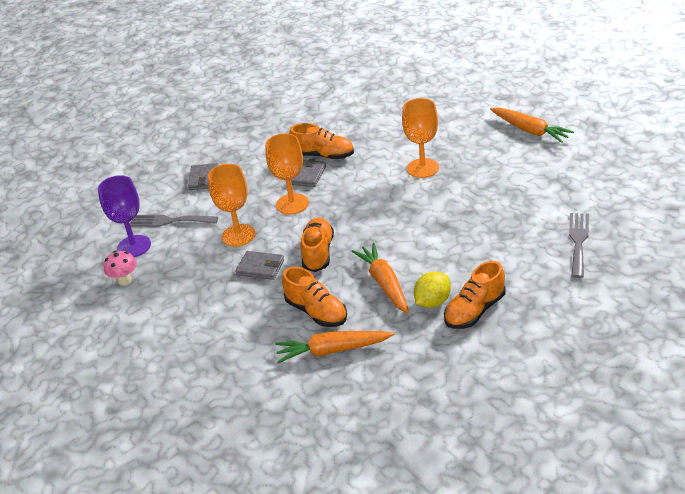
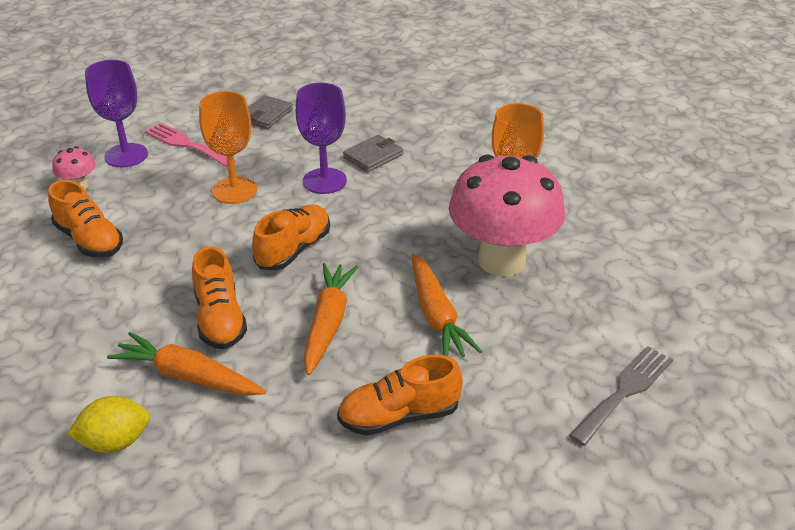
camera: 25 degrees right, 0 degrees up
grey fork [130,215,218,227] -> pink fork [145,123,235,167]
grey wallet [236,251,284,280] -> none
orange goblet [265,133,309,214] -> purple goblet [296,82,347,194]
orange shoe [289,123,354,159] -> orange shoe moved to [48,180,123,257]
yellow lemon [414,271,451,308] -> yellow lemon moved to [67,396,150,453]
orange carrot [490,107,574,143] -> orange carrot moved to [412,253,482,357]
none -> pink mushroom [449,154,565,276]

